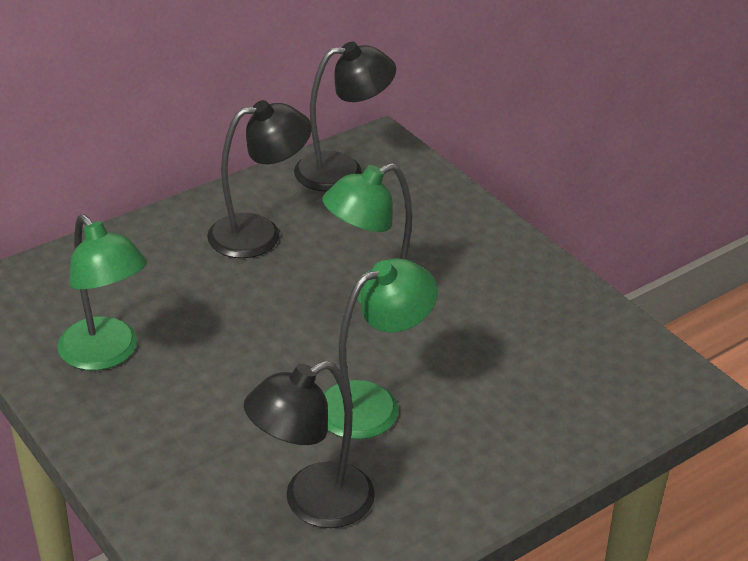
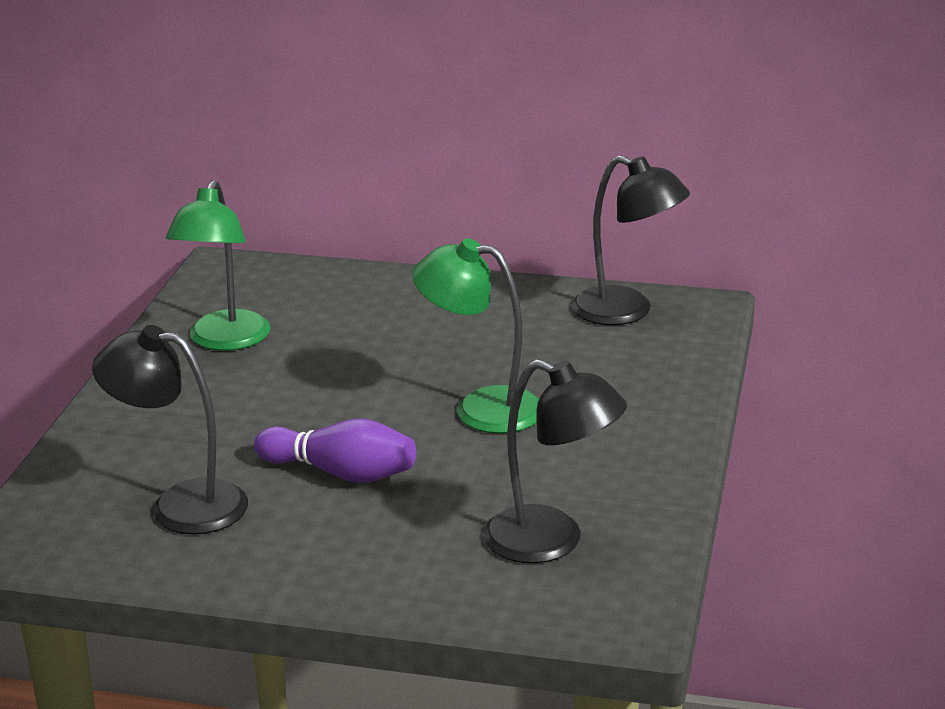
camera: 50 degrees right, 10 degrees down
black lamp [207,100,312,258] -> black lamp moved to [483,359,627,563]
green lamp [324,258,438,440] -> purple bowling pin [254,418,416,483]

